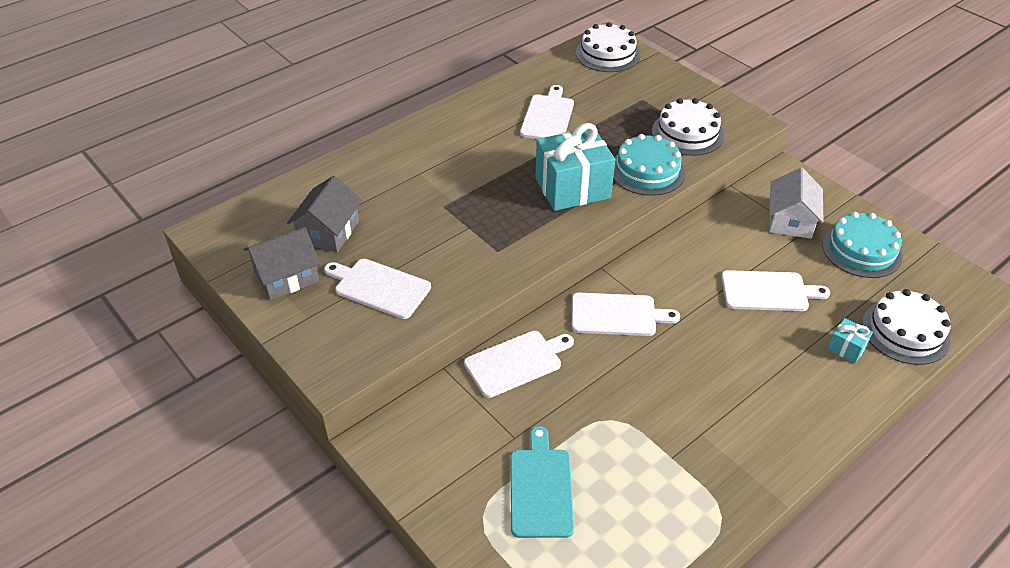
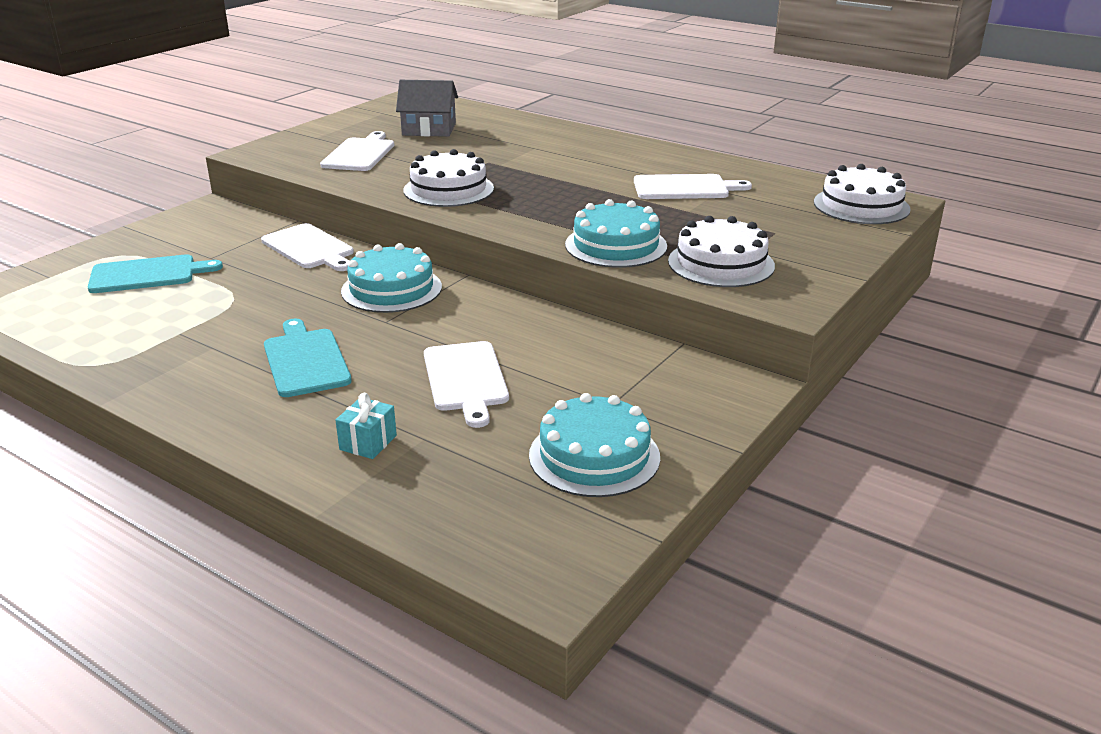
camera: 75 degrees right, 15 degrees down
grey house [244,227,320,300] -> none
turquoise gift [535,123,615,211] -> none
white cutting board [572,293,680,336] -> turquoise cake [341,243,442,313]
white house [769,168,824,239] -> none
white cake [862,289,951,365] -> white cake moved to [404,149,494,207]
none -> turquoise cutting board [264,318,352,397]

